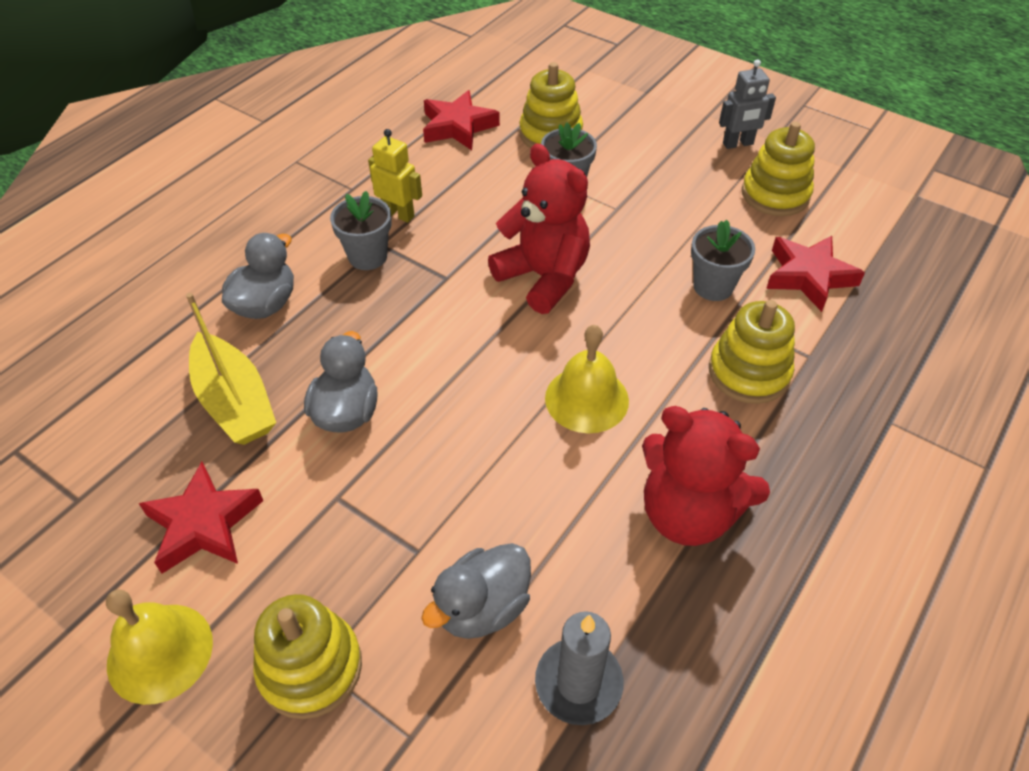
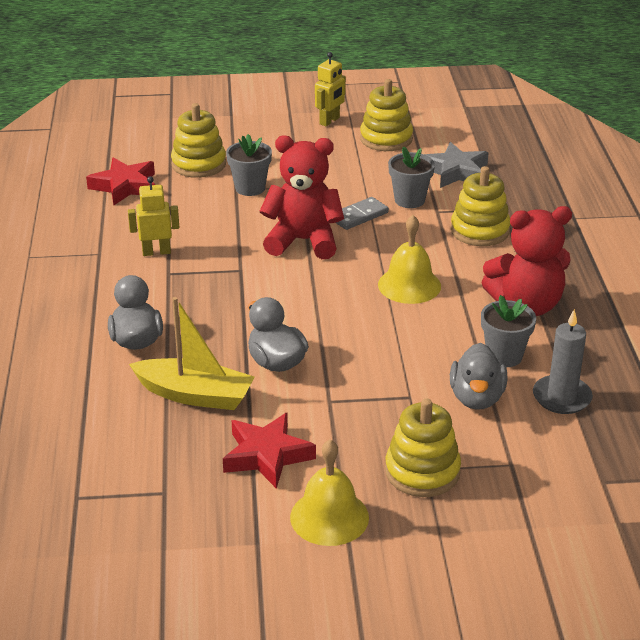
camera: 40 degrees left, 15 degrees down
grey flower pot [330,191,392,270] -> grey flower pot moved to [481,295,536,367]
grey robot [719,59,776,149] -> yellow robot [315,52,346,127]
red star [766,236,865,312] -> grey star [424,142,489,188]
none -> grey domino [336,197,389,230]

